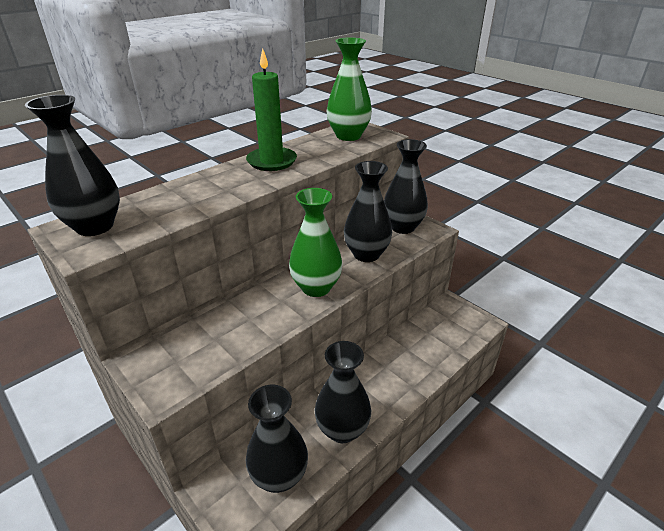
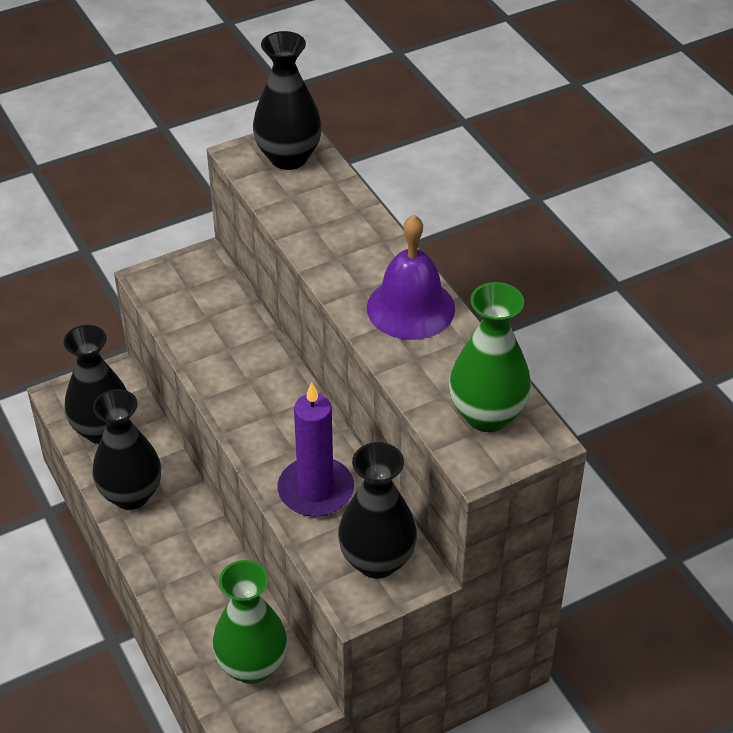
camera: 105 degrees right, 10 degrees up
green candle [246,48,297,171] -> purple bell [367,215,455,340]
green vase [289,188,342,297] -> green vase moved to [212,560,288,684]
black vase [344,161,392,262] -> purple candle [278,382,354,517]

